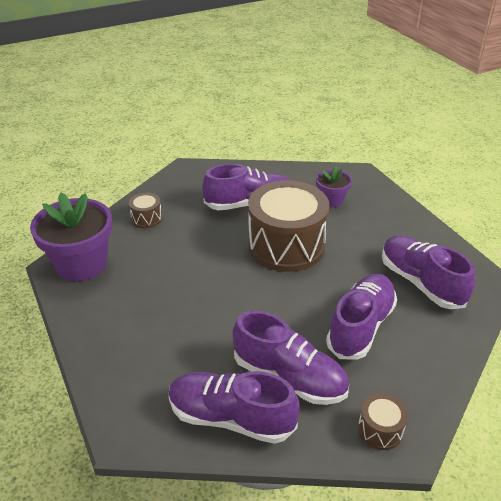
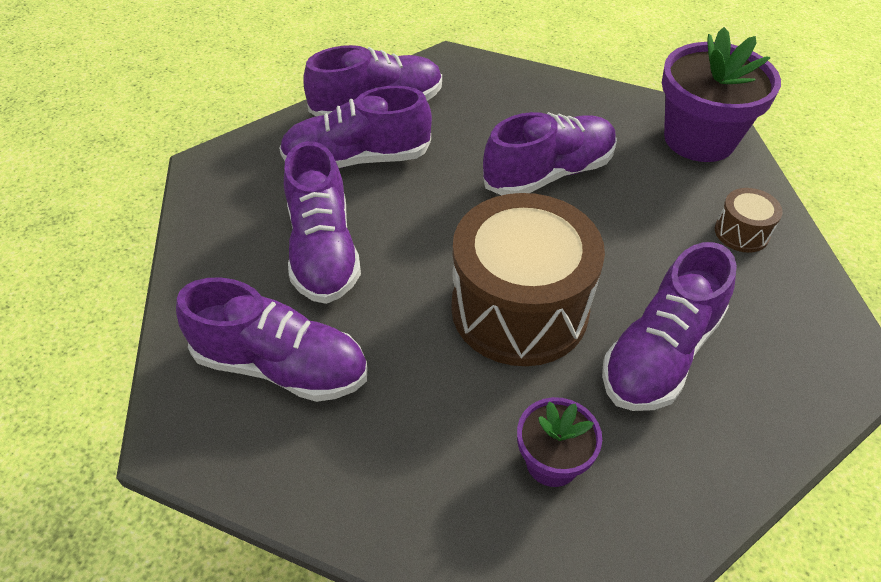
camera: 140 degrees right, 10 degrees up
brown drum [358,393,408,450] -> none
none -> purple shoe [483,112,617,195]

